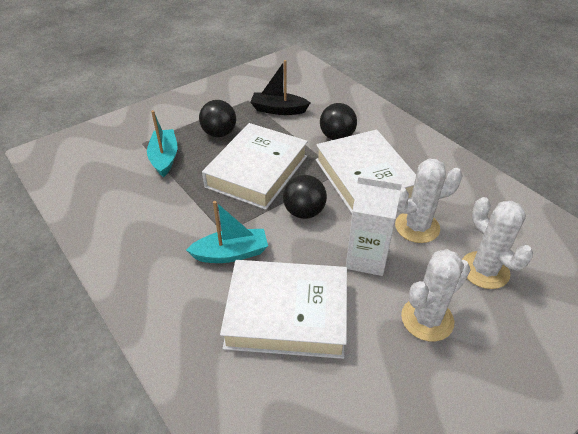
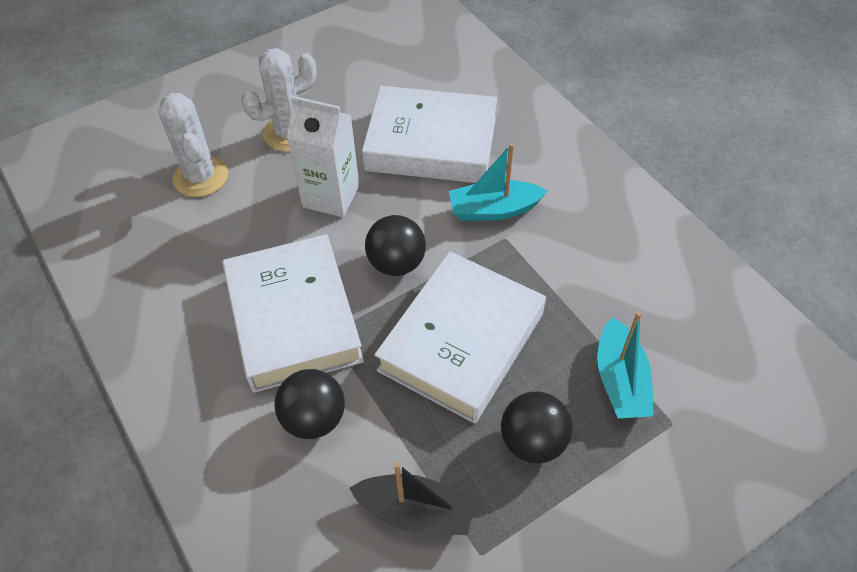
camera: 175 degrees left, 10 degrees up
white cactus [395,158,463,243] -> none

